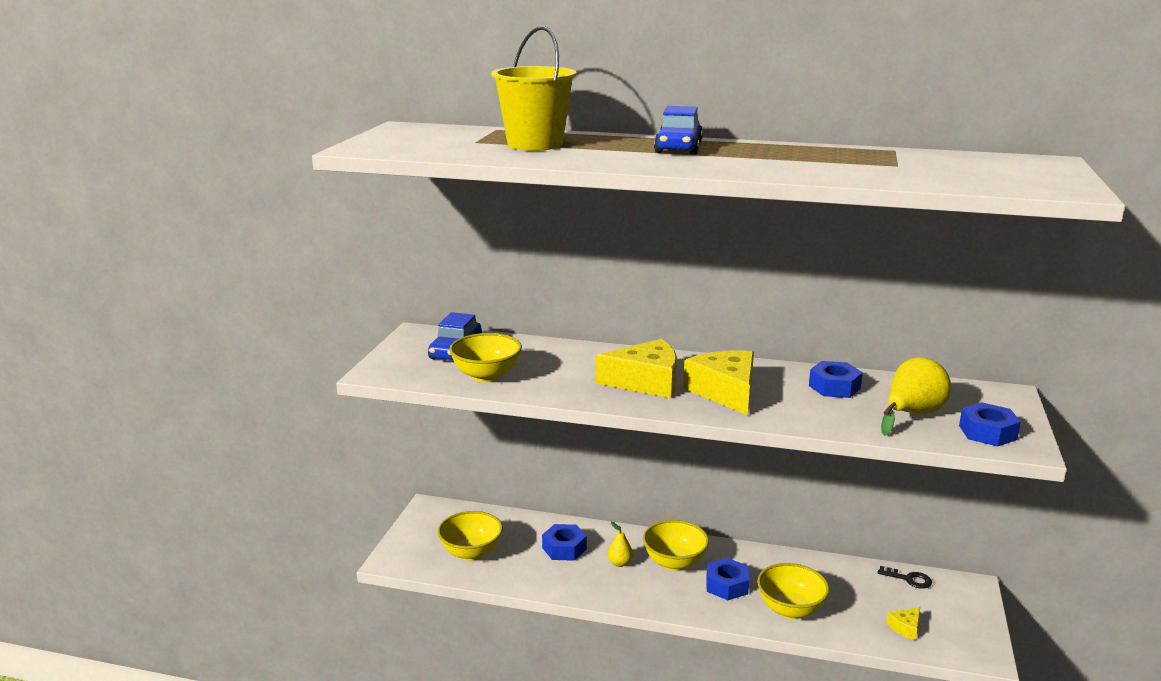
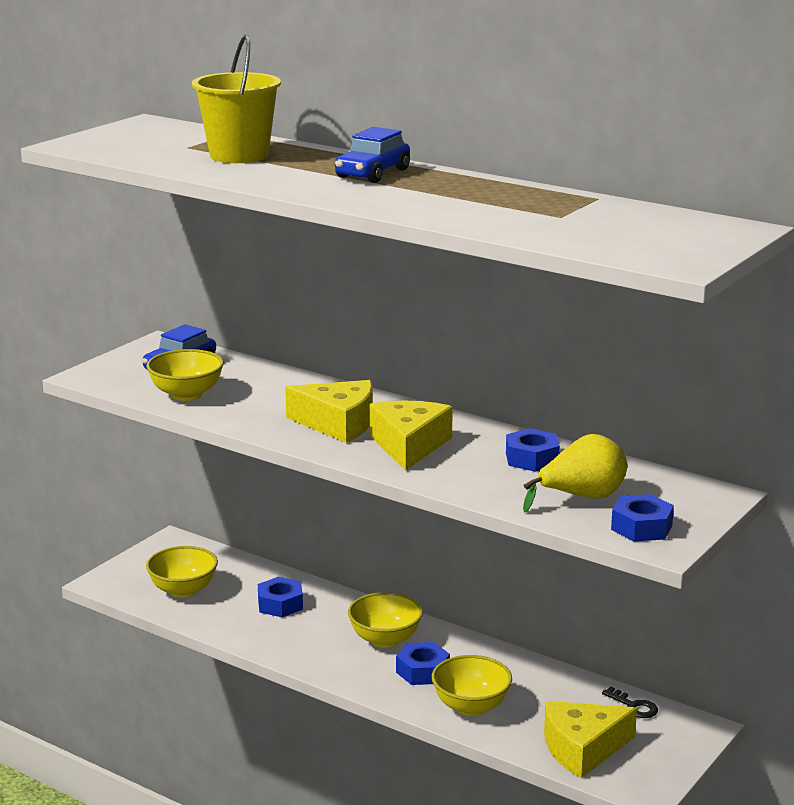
camera: 20 degrees right, 0 degrees up
yellow pear [607,522,633,567] -> none
yellow cheese [886,607,920,640] -> yellow cheese [544,701,637,778], size x2.20

